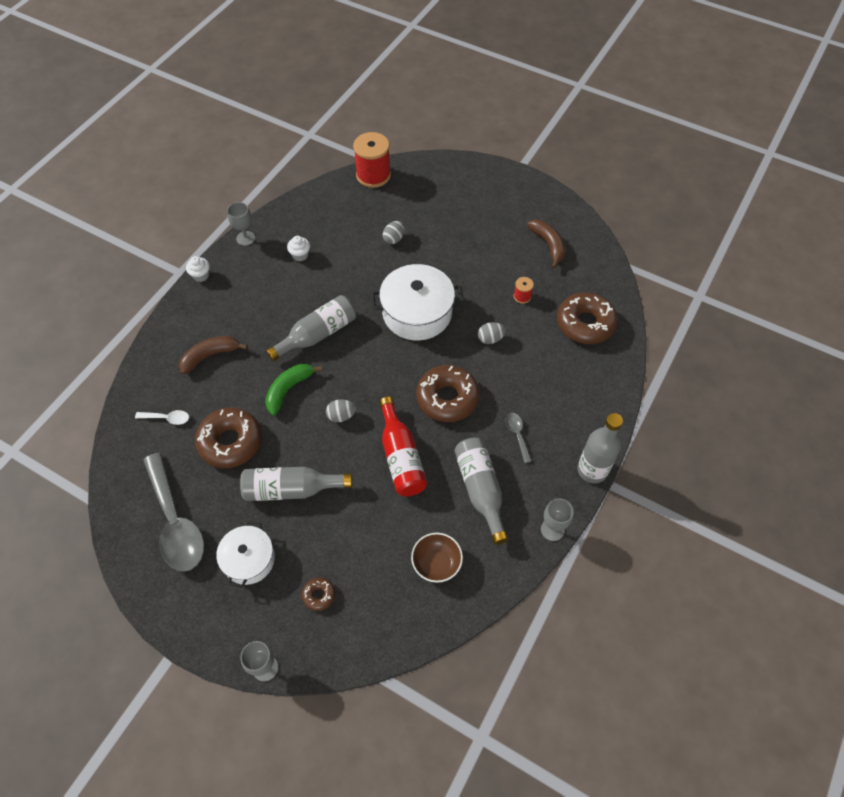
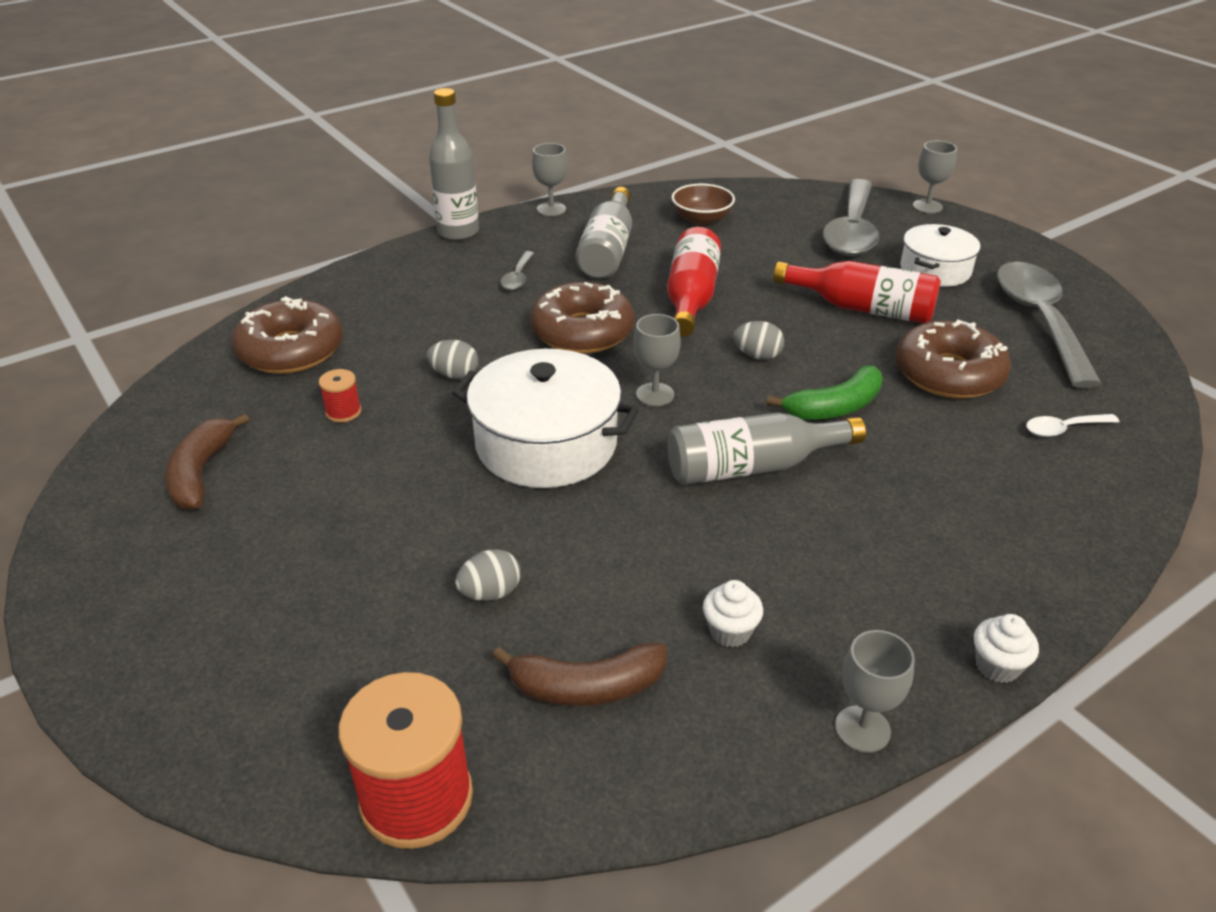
camera: 155 degrees left, 20 degrees down
white spoon [135,410,189,425] -> white spoon turned 45 degrees counterclockwise [1026,414,1119,437]
brown banana [179,336,248,374] -> brown banana moved to [493,643,667,706]
grey bottle [240,467,352,501] -> red bottle [773,261,941,323]
brown donut [302,577,335,611] -> grey spoon [823,179,879,256]
none -> grey goblet [634,314,681,406]

